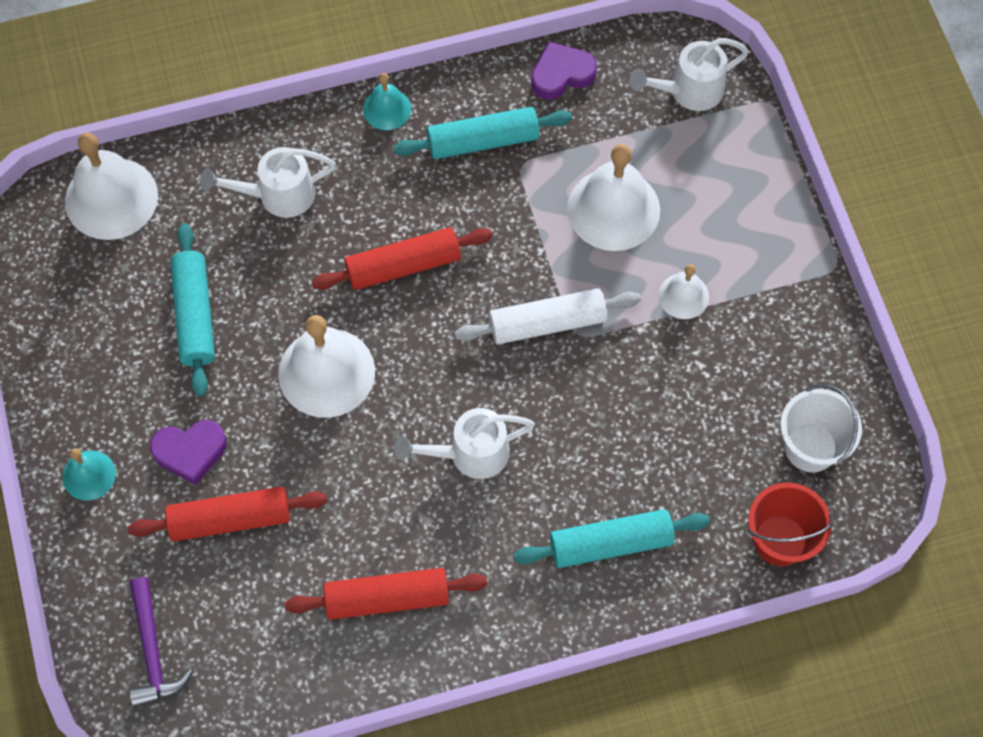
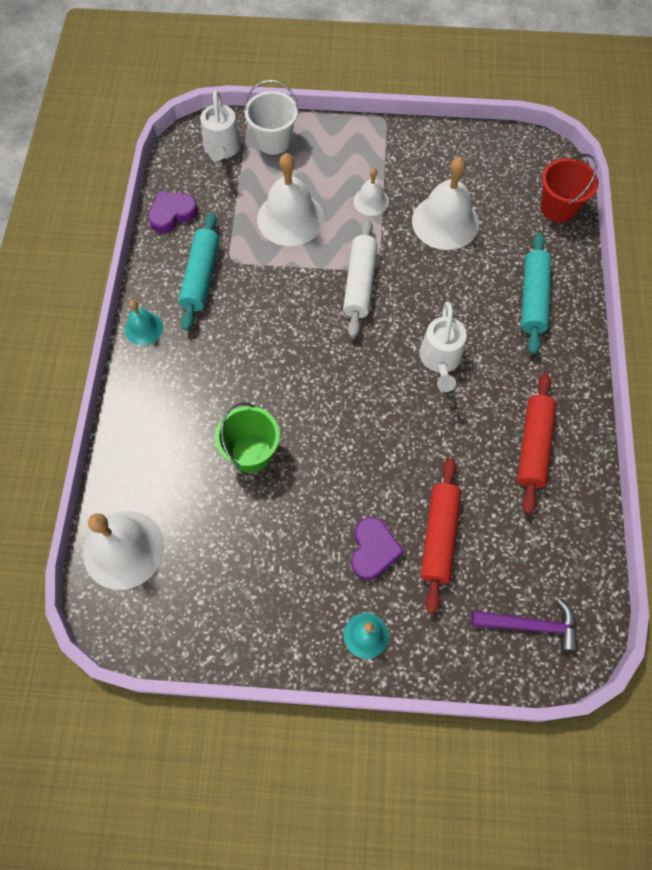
camera: 70 degrees left, 0 degrees up
turquoise rolling pin [170,223,215,397] -> none
white watering can [200,147,336,218] -> none
white bell [278,315,375,418] -> white bell moved to [412,157,479,250]
red rolling pin [312,227,493,290] -> none
purple heart [531,42,597,100] -> purple heart turned 60 degrees clockwise [148,191,198,233]
white bucket [780,384,862,472] -> white bucket moved to [244,80,299,155]
none -> green bucket [215,402,280,473]

